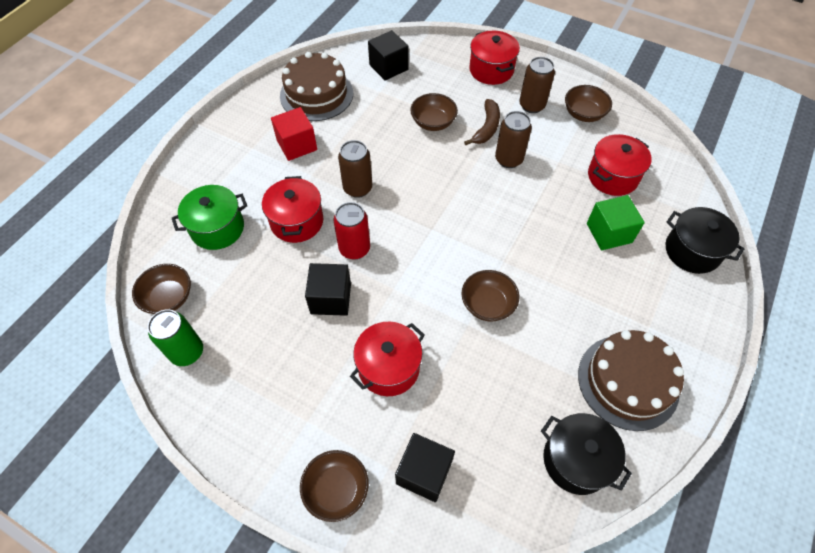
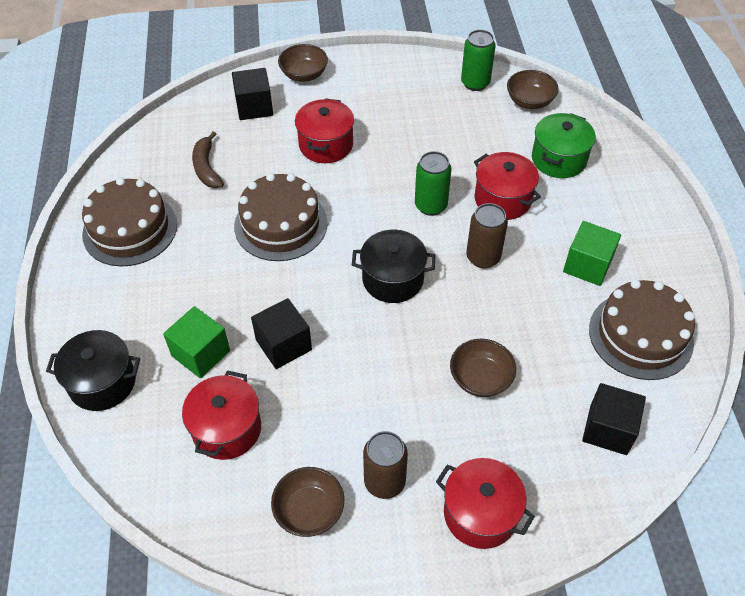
camera: 145 degrees right, 5 degrees down
red cube [271,107,317,161] -> green cube [563,221,621,286]
black cube [305,263,351,316] -> black cube moved to [251,298,312,369]
red can [334,202,370,260] -> green can [415,151,452,216]
brown bowl [462,270,519,322] -> brown cake [234,173,328,261]
brown banana [464,99,500,145] -> brown banana moved to [192,131,224,188]
brown can [495,111,532,168] -> none
black pot [541,413,632,495] -> black pot moved to [352,230,435,303]

